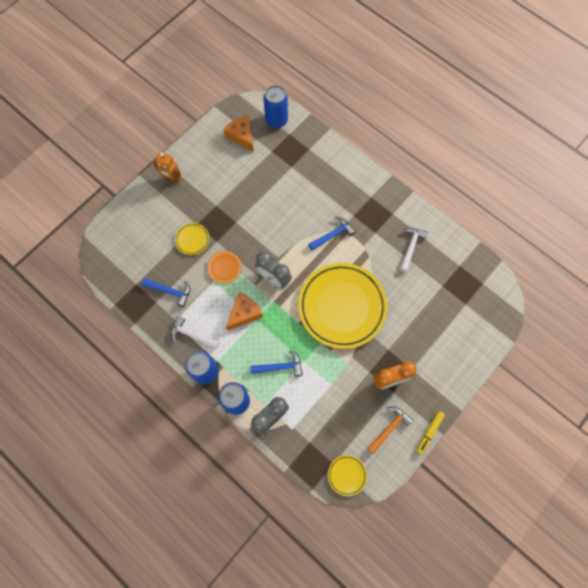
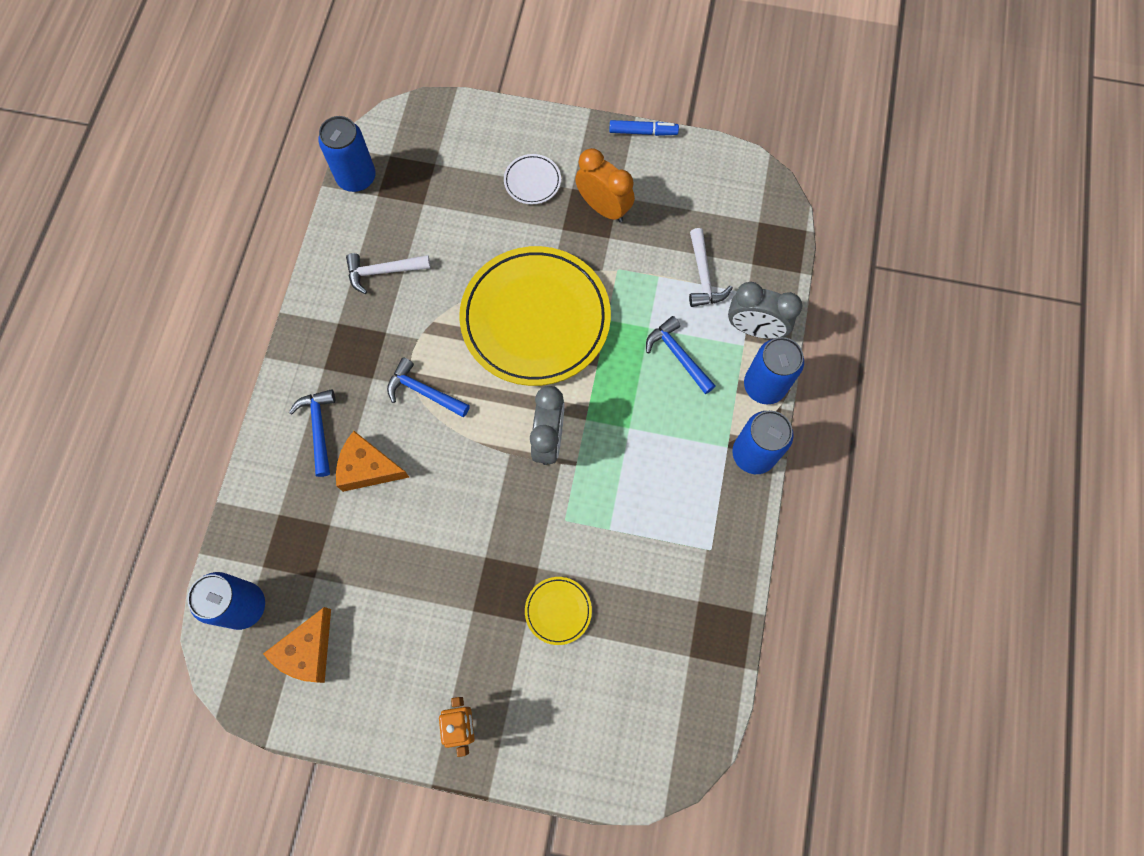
camera: 120 degrees left, 0 degrees up
blue hammer [142,278,190,307] -> blue hammer moved to [289,389,335,477]
white hammer [171,316,220,349] -> white hammer moved to [689,228,733,307]
orange plate [207,251,242,284] -> none
orange cheese [226,292,263,331] -> orange cheese moved to [336,431,409,492]
yellow plate [328,455,367,496] -> none
orange hammer [367,406,413,454] -> none
yellow marker [416,411,445,454] -> blue marker [609,120,679,136]
none -> blue can [318,116,376,192]
none -> white plate [504,154,561,204]

